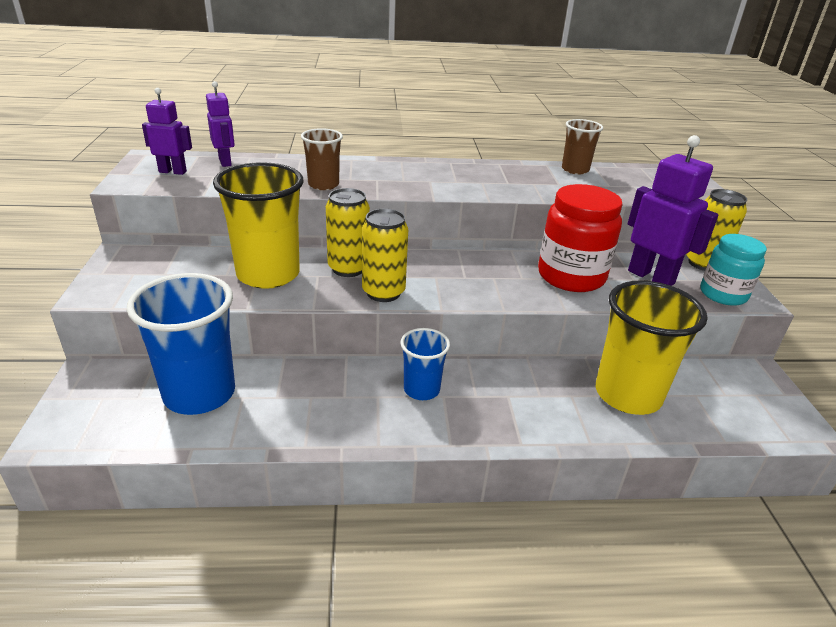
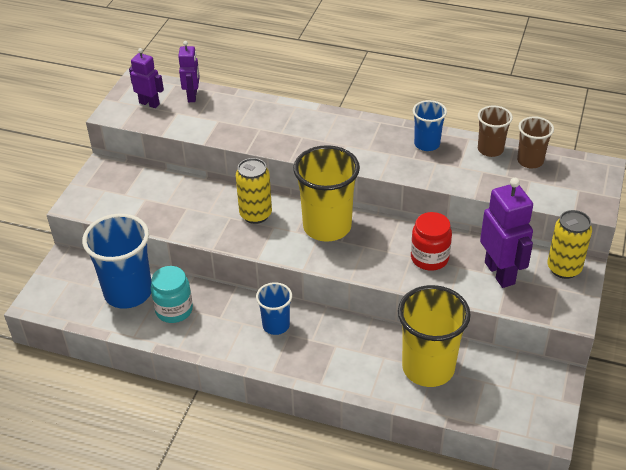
camera: 25 degrees right, 10 degrees up
yellow cup [213,162,304,289] -> yellow cup moved to [293,145,360,242]
brown cup [301,128,343,190] -> brown cup moved to [517,116,554,168]
yellow can [362,209,408,302] -> none
red jar [538,184,623,292] -> red jar [411,212,452,271], size x0.66
turquoise jar [700,234,767,306] -> turquoise jar moved to [151,266,193,323]
none -> blue cup [413,100,447,151]

